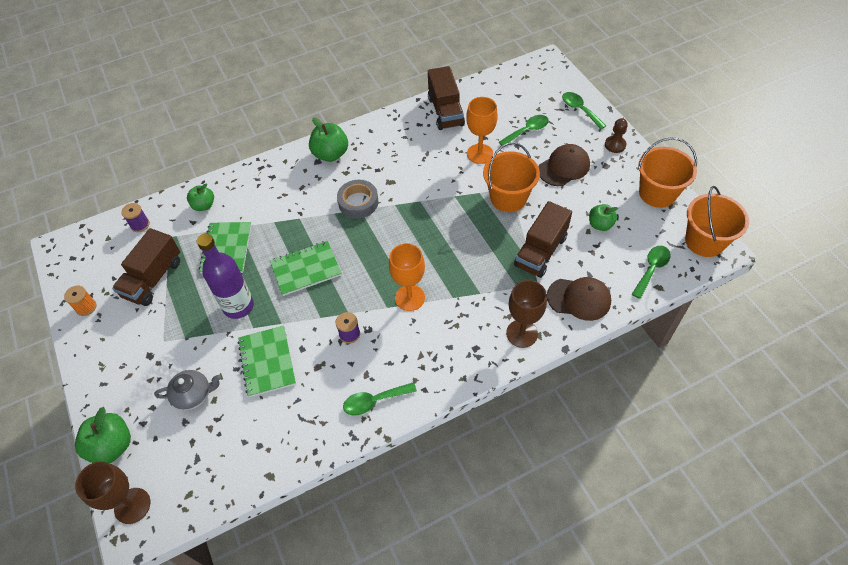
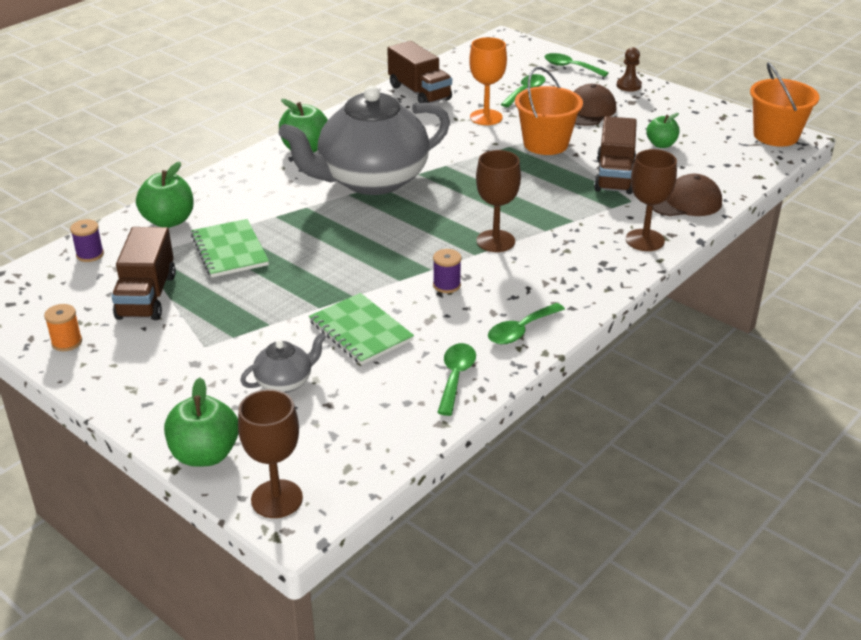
camera: 25 degrees left, 20 degrees down
green apple [187,183,214,211] -> green apple [136,162,194,228], size x1.55
purple bottle [197,233,254,319] -> none
green notebook [270,241,341,296] -> none
grey tape [337,180,378,218] -> grey teapot [279,86,450,195]
orange goblet [389,244,425,311] -> brown goblet [476,150,521,252]
green spoon [632,246,671,299] -> green spoon moved to [437,343,476,416]
orange bucket [638,137,697,208] -> none

